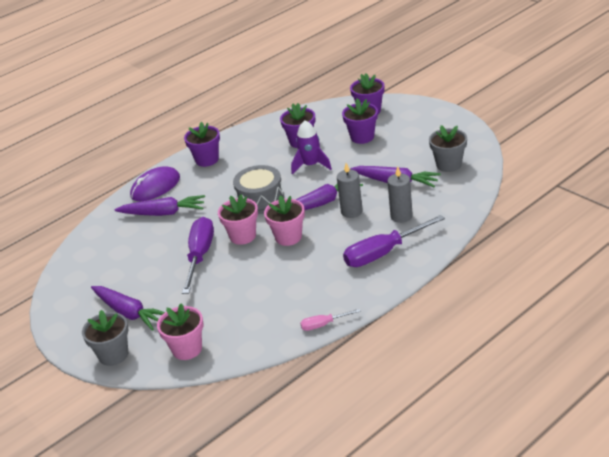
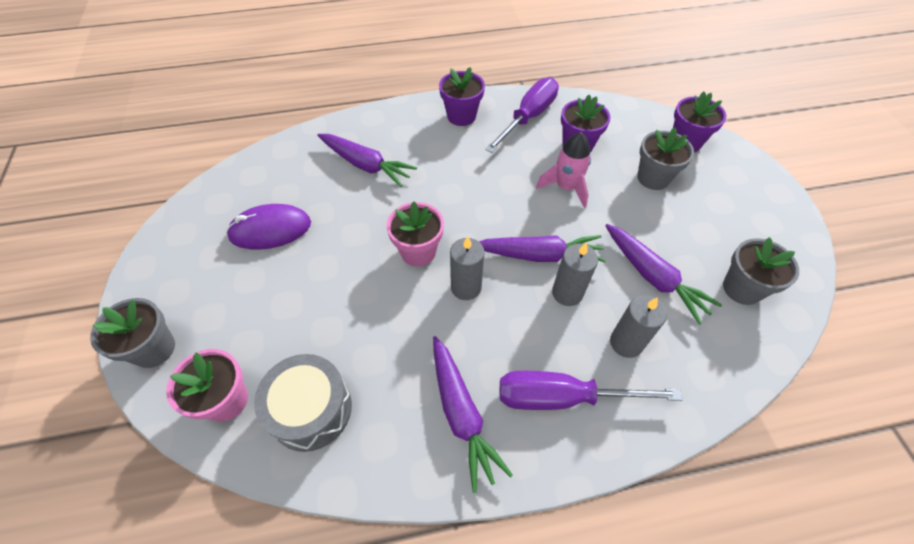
camera: 25 degrees right, 20 degrees up
purple carrot [91,286,165,331] -> purple carrot moved to [433,336,513,493]
purple mouse [130,166,180,201] -> purple mouse moved to [226,204,311,250]
purple screwdriver [182,217,214,294] -> purple screwdriver moved to [485,77,559,153]
grey drum [233,165,284,214] -> grey drum moved to [254,354,352,452]
pink flower pot [264,195,305,246] -> grey candle [450,236,485,300]
purple rocket [291,120,332,175] -> pink rocket [536,132,591,208]
pink screwdriver [300,309,361,331] -> none
purple flower pot [342,98,378,144] -> grey flower pot [637,127,694,190]

